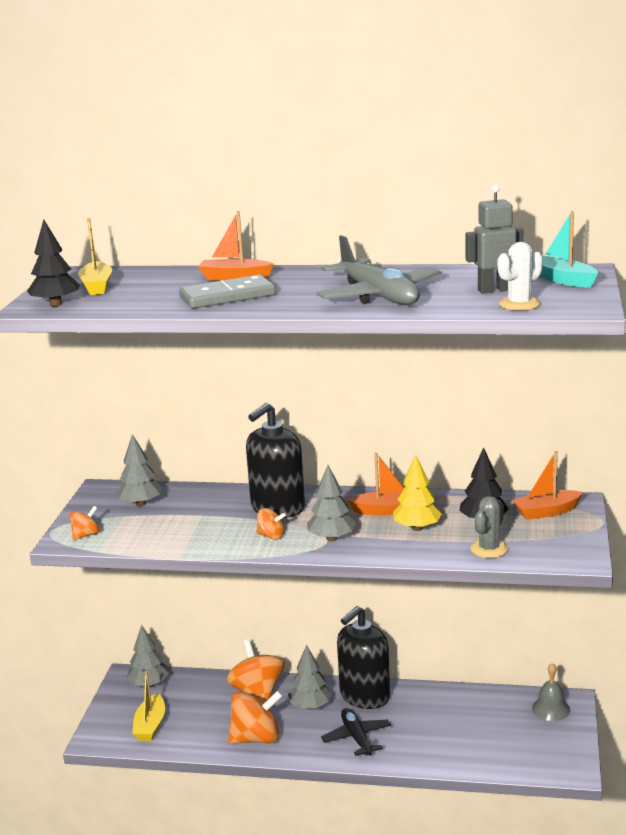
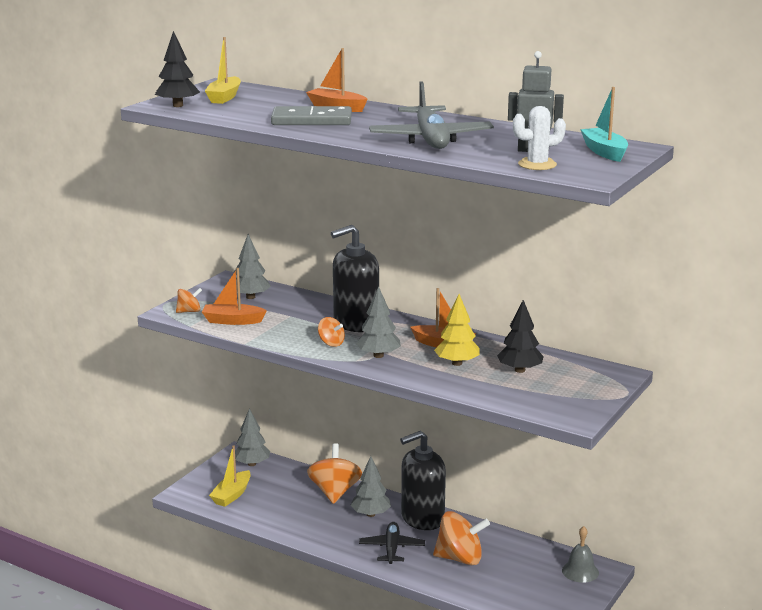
camera: 20 degrees right, 0 degrees up
orange spinning top [228,690,283,744] -> orange spinning top moved to [433,511,490,565]
grey cactus [470,496,508,558] -> none
orange boat [512,451,583,520] -> orange boat moved to [202,268,267,325]

